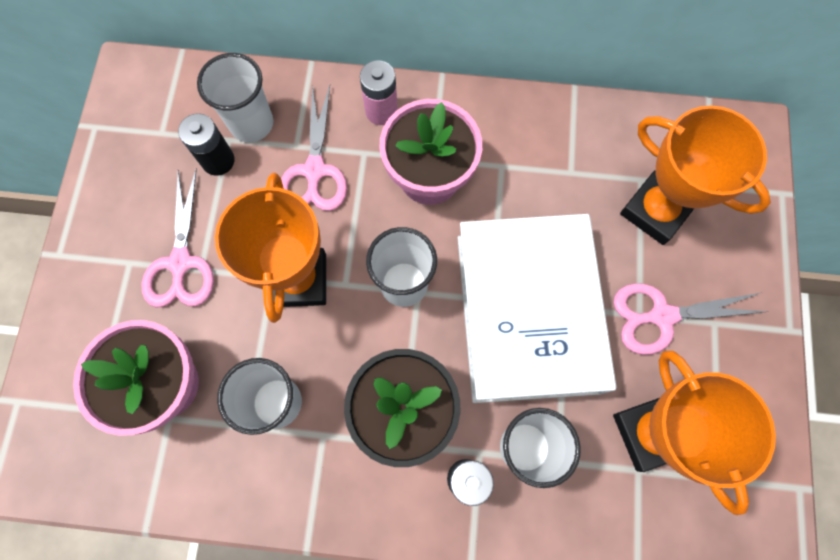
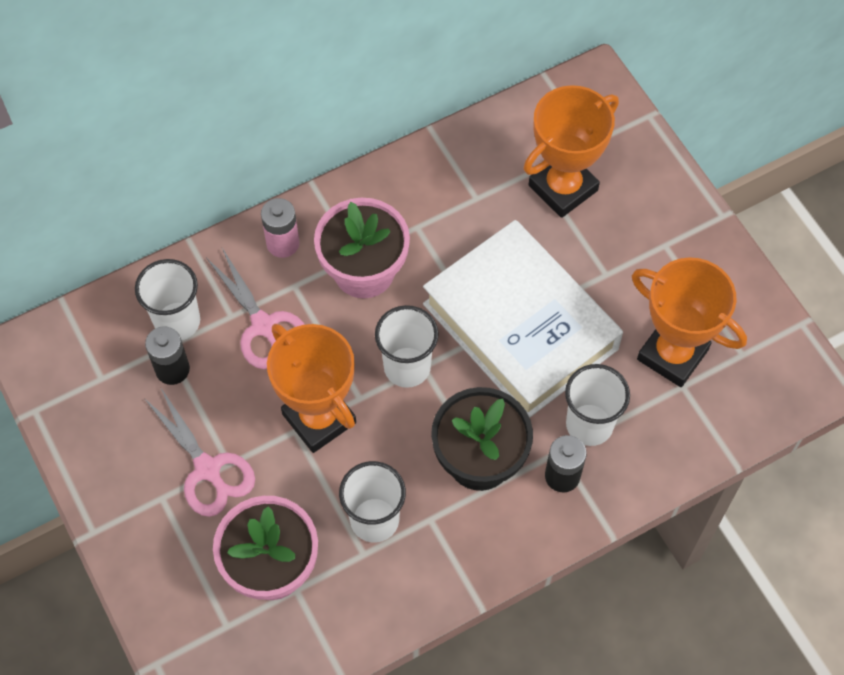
camera: 35 degrees left, 10 degrees down
pink scissors [613,283,769,355] -> none
orange trophy [620,106,771,245] -> orange trophy turned 45 degrees counterclockwise [523,85,619,218]

